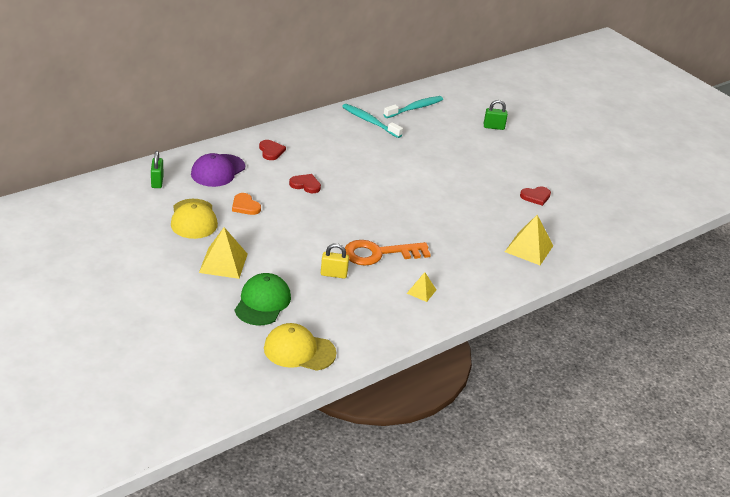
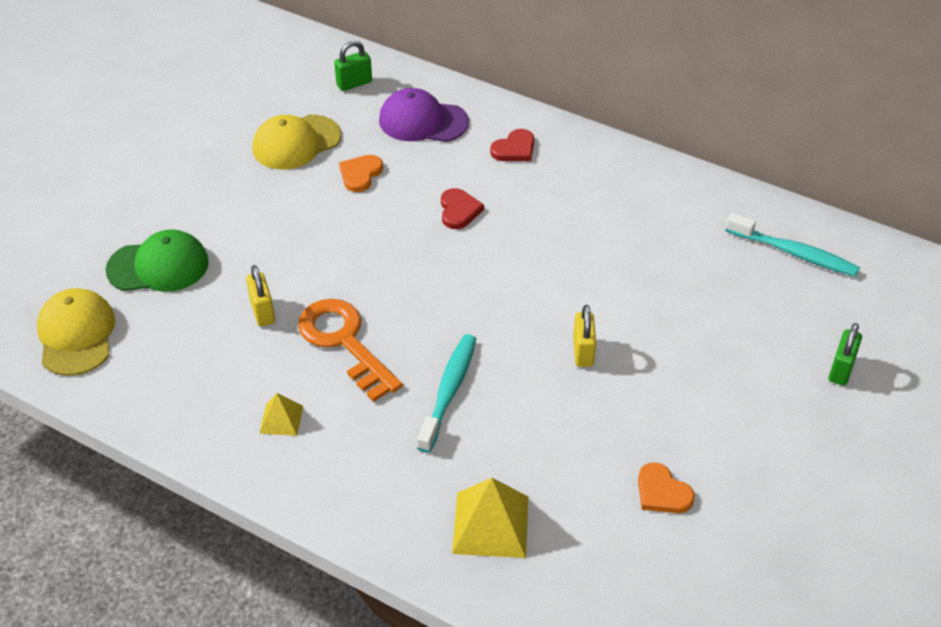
camera: 70 degrees right, 10 degrees up
yellow pyramid [199,227,248,279] -> none
turquoise toothbrush [342,104,403,138] -> turquoise toothbrush moved to [417,334,476,453]
green padlock [484,100,508,130] -> green padlock turned 45 degrees clockwise [829,323,862,386]
red heart [520,187,551,206] -> orange heart [638,462,695,513]
none -> yellow padlock [573,305,596,367]

